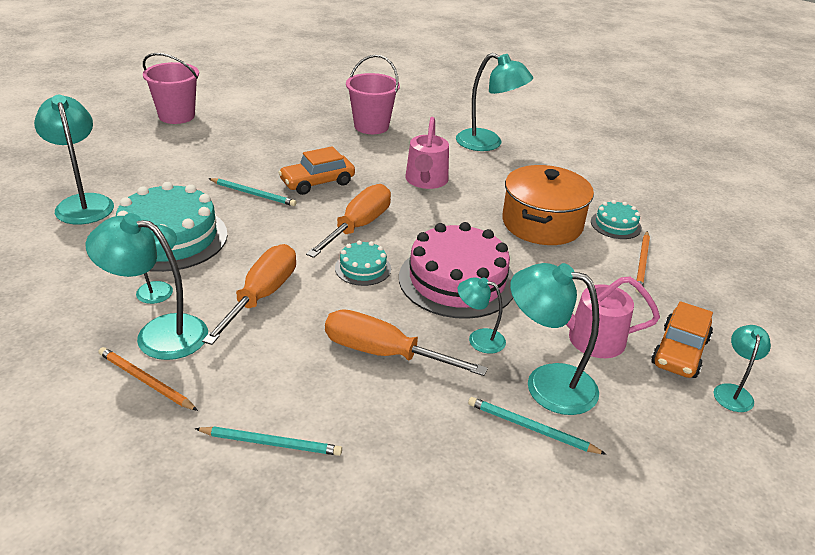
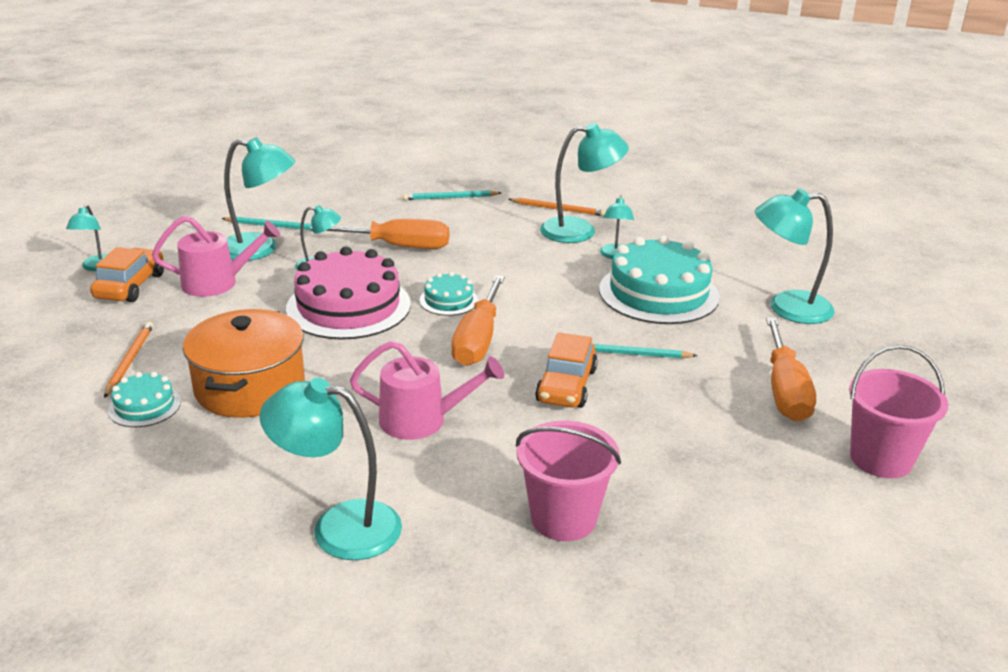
camera: 165 degrees right, 5 degrees down
turquoise lamp [34,95,114,224] -> turquoise lamp turned 135 degrees clockwise [755,189,835,324]
orange screwdriver [202,244,296,345] -> orange screwdriver moved to [766,317,816,422]
orange car [278,146,355,195] -> orange car turned 150 degrees clockwise [535,332,598,408]
pink watering can [405,117,449,189] -> pink watering can turned 105 degrees clockwise [350,341,504,440]

